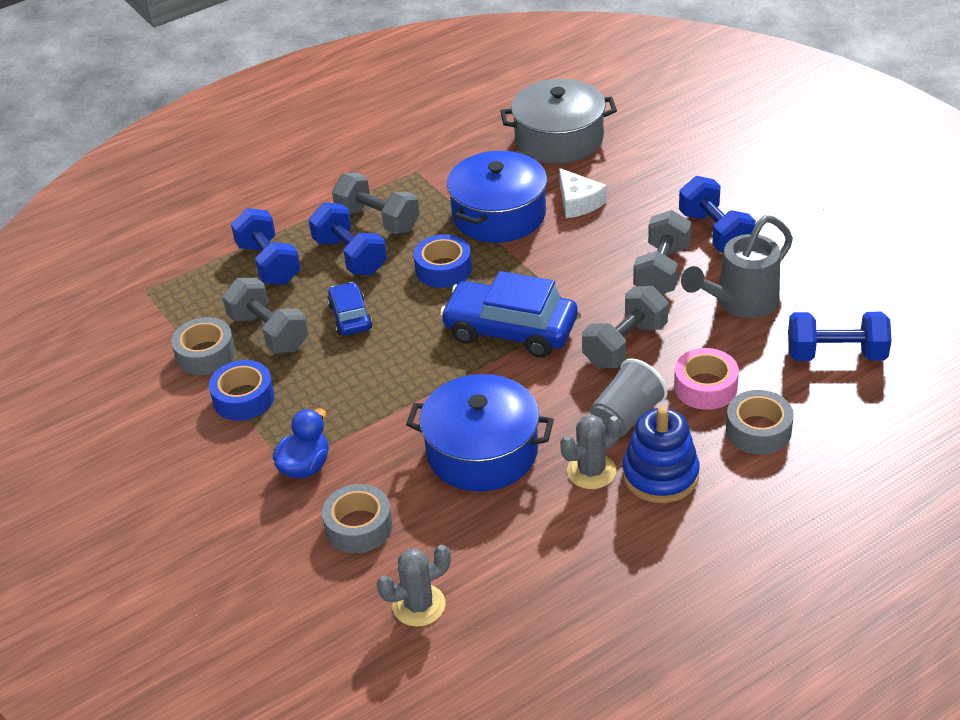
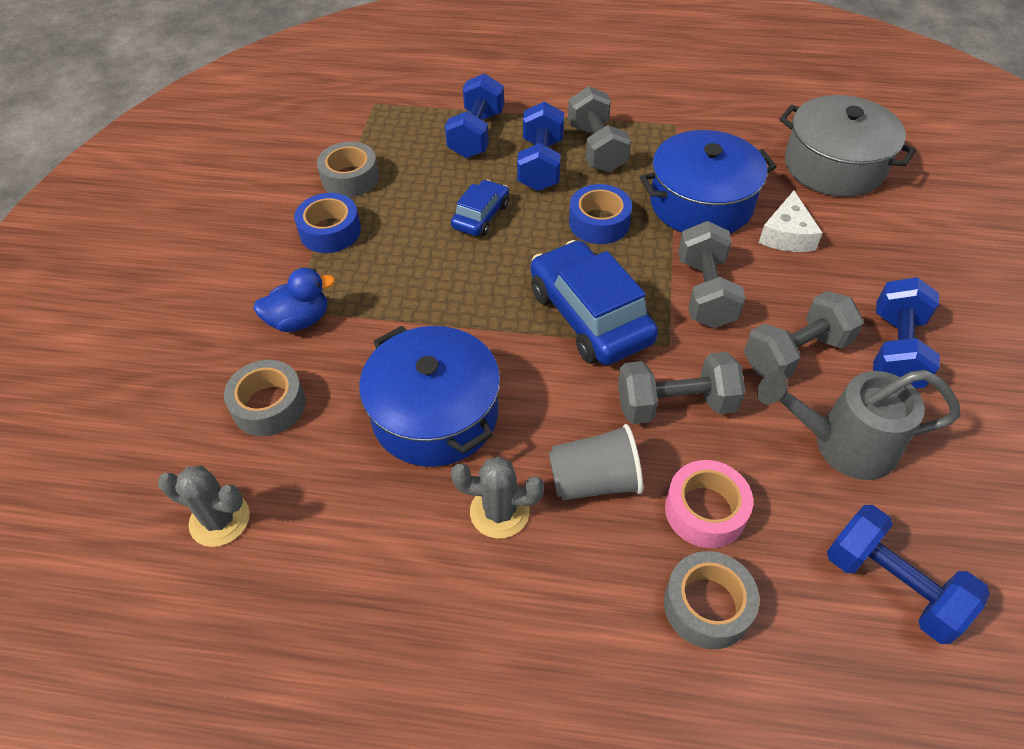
camera: 40 degrees right, 10 degrees up
grey dumbbell [223,278,308,354] -> grey dumbbell moved to [678,221,746,328]
blue stacking toy [623,407,700,503] -> none

